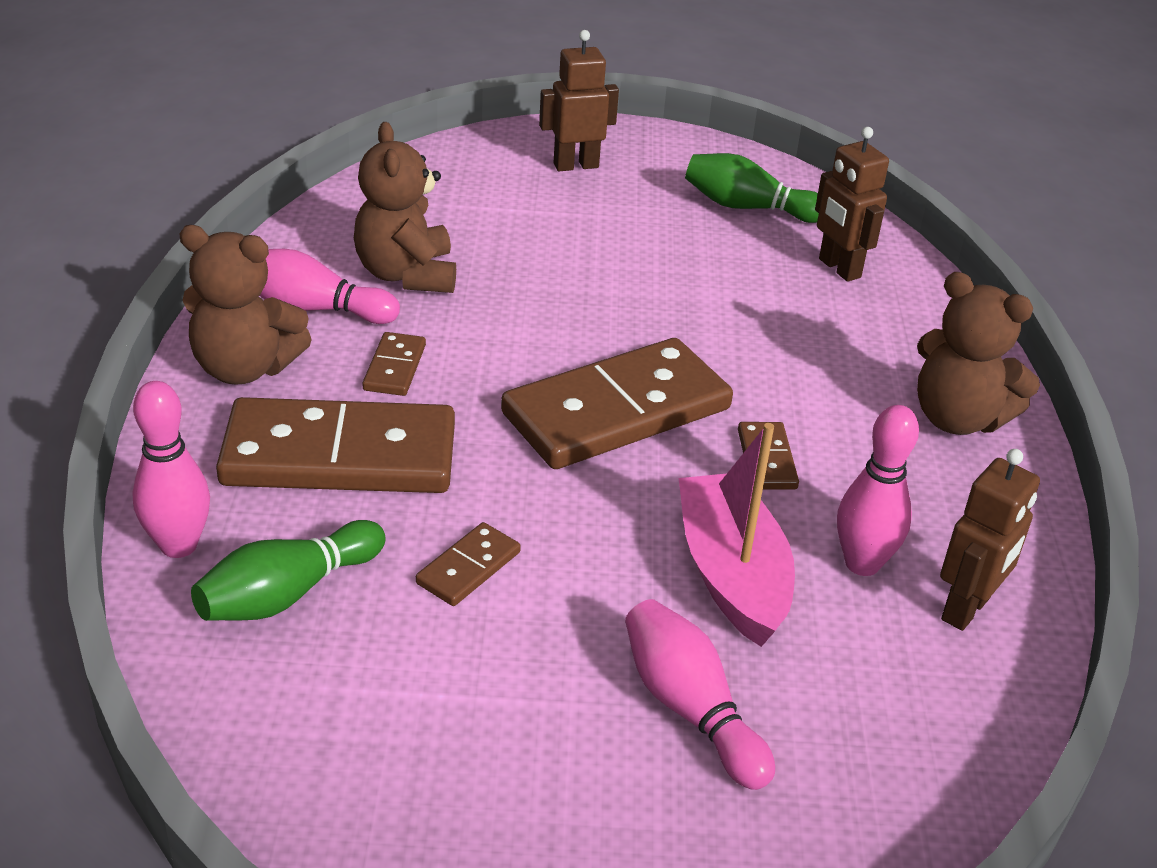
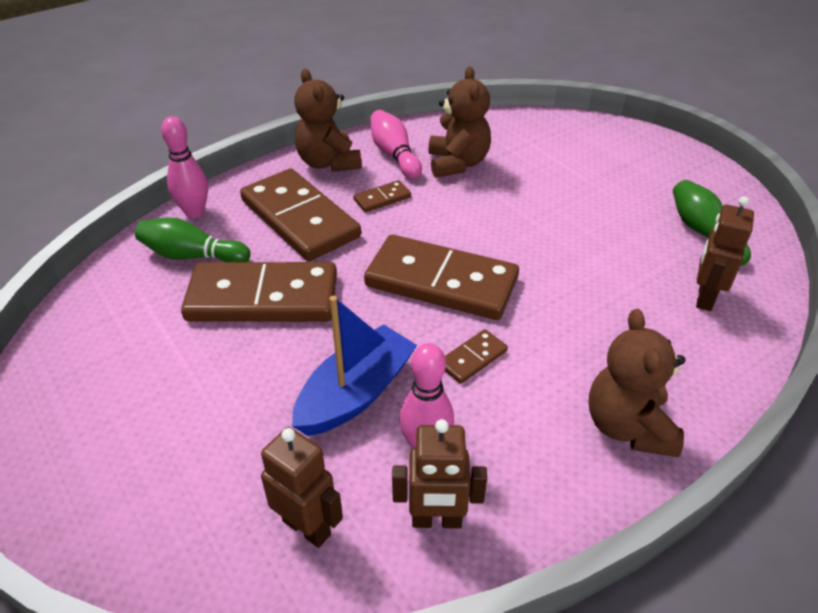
camera: 55 degrees right, 5 degrees up
brown teddy bear [354,122,456,293] -> brown teddy bear turned 135 degrees clockwise [428,66,491,178]
brown domino [416,522,521,606] -> brown domino [181,262,337,322], size x2.33
brown robot [539,30,619,171] -> brown robot moved to [261,427,343,548]
pink bowling pin [625,599,775,790] -> none
pink boat [678,423,795,647] -> blue boat [292,296,417,436]

